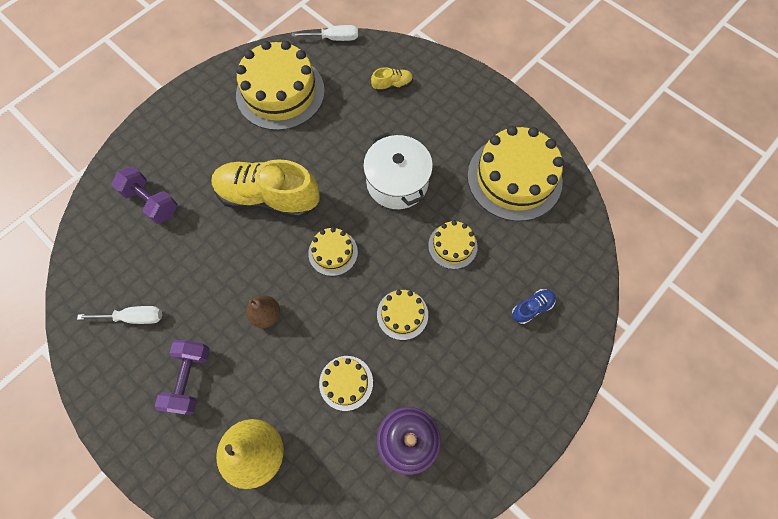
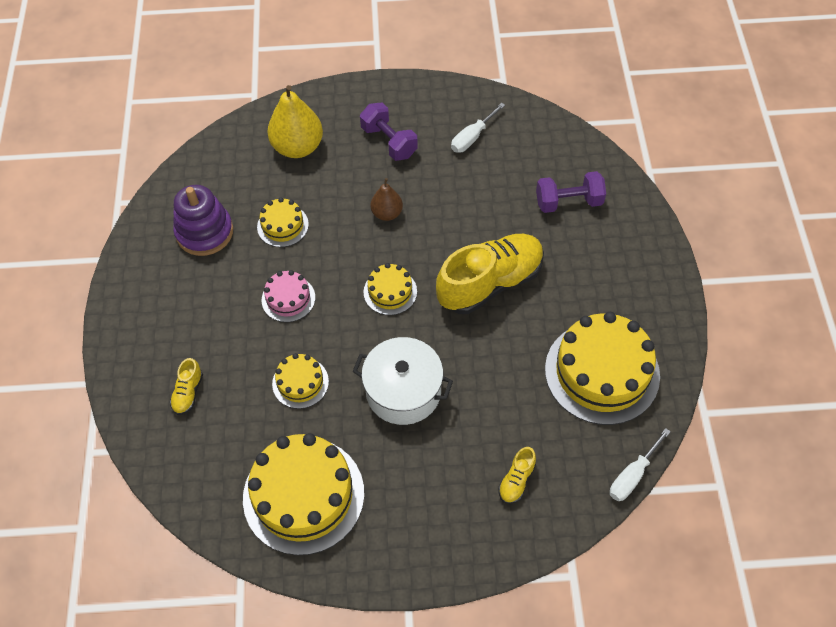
camera: 135 degrees right, 10 degrees down
yellow cake [377,290,428,340] -> pink cake [262,270,315,322]
blue shoe [512,289,556,324] -> yellow shoe [170,358,203,415]

